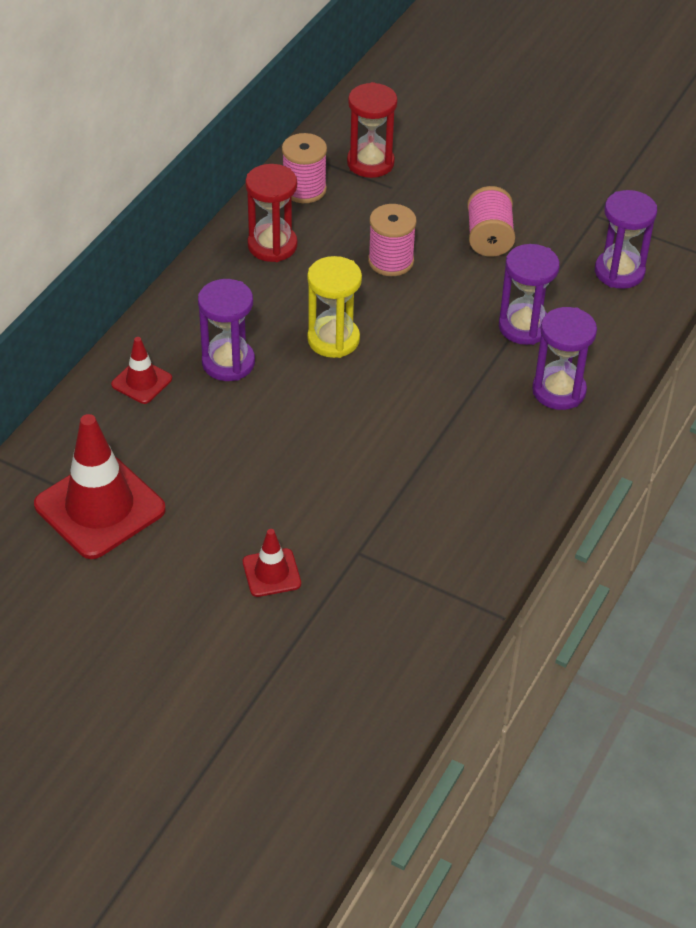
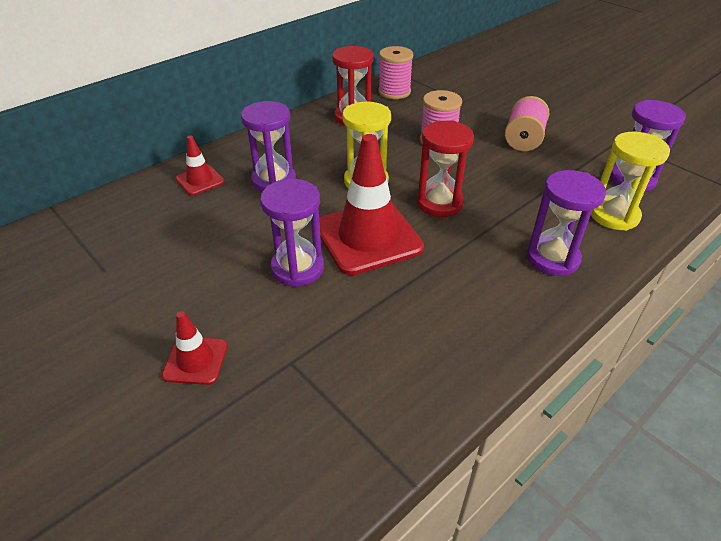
camera: 20 degrees right, 5 degrees down
red traffic cone [34,414,166,559] -> red traffic cone moved to [319,134,424,275]
red hourglass [347,82,398,178] -> red hourglass moved to [416,120,474,217]
purple hourglass [499,244,560,345] -> purple hourglass moved to [260,179,324,287]
none -> yellow hourglass [591,132,670,231]

